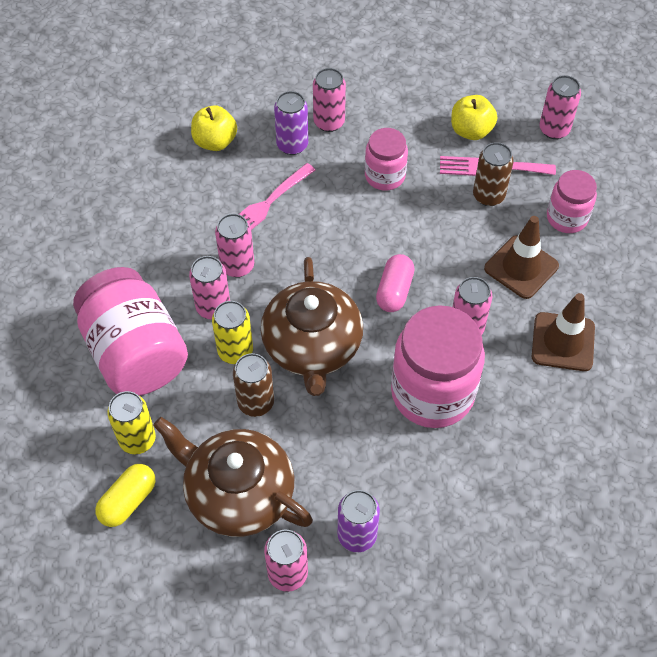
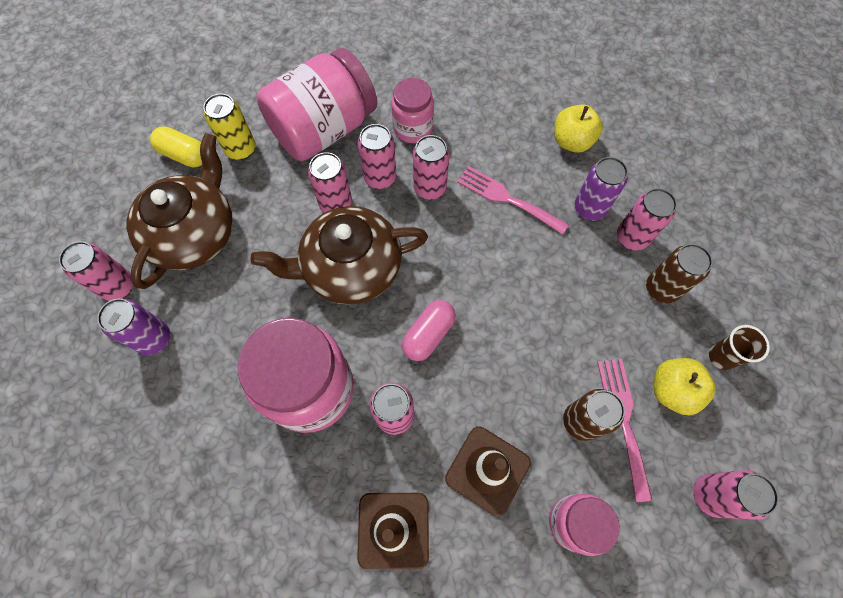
camera: 80 degrees right, 10 degrees up
yellow can [212,301,253,364] -> pink can [308,152,352,213]
brown can [233,353,274,417] -> brown can moved to [646,244,713,304]
pink jar [365,128,408,191] -> pink jar moved to [391,78,434,143]
pink capsule [376,254,415,312] -> pink capsule turned 60 degrees counterclockwise [402,300,456,361]
none -> brown cup [709,325,770,370]

